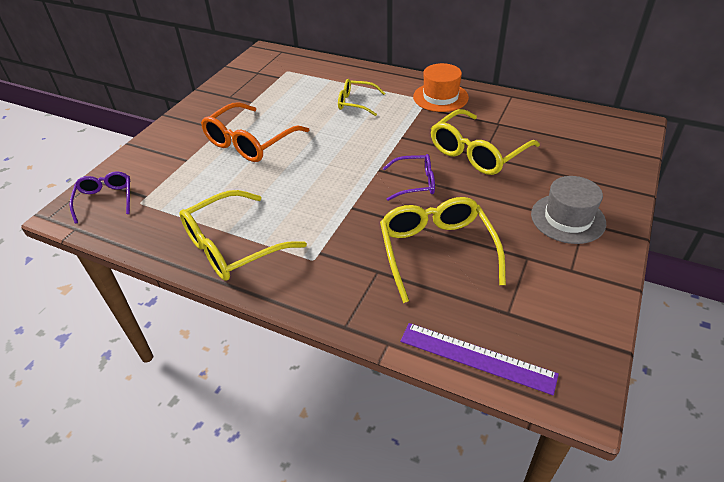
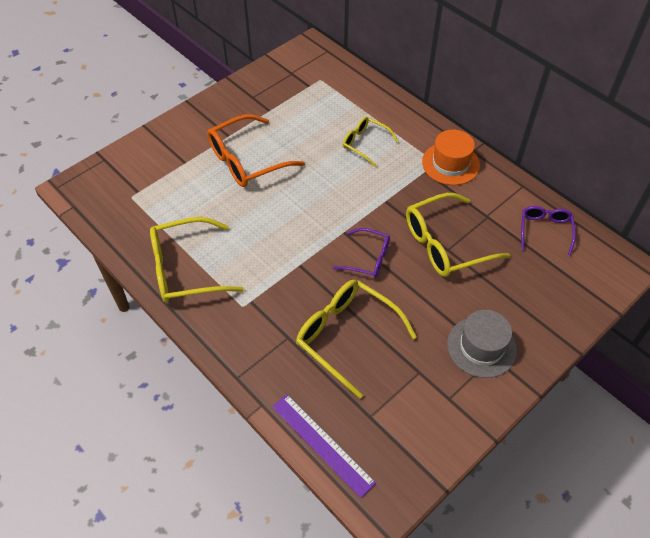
camera: 20 degrees right, 10 degrees up
purple glasses [70,171,130,224] -> purple glasses moved to [521,206,576,255]
yellow glasses [380,197,506,303] -> yellow glasses turned 60 degrees counterclockwise [296,280,417,399]

